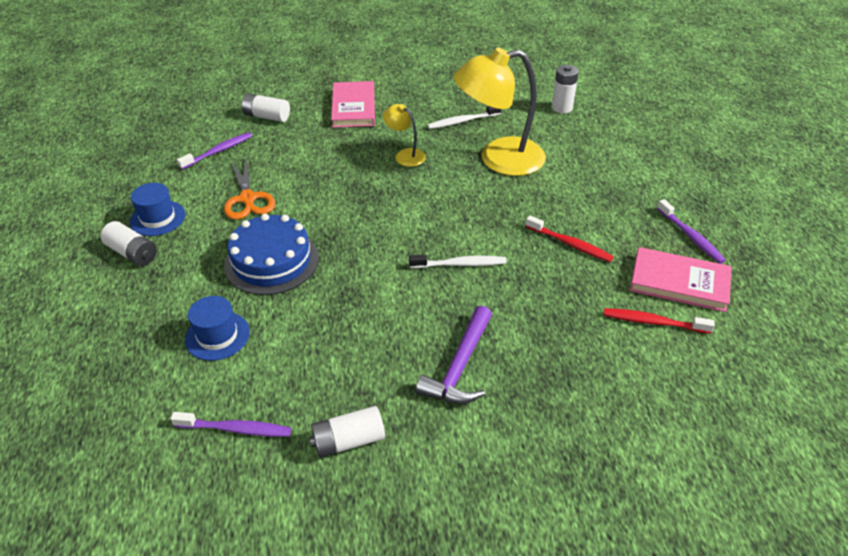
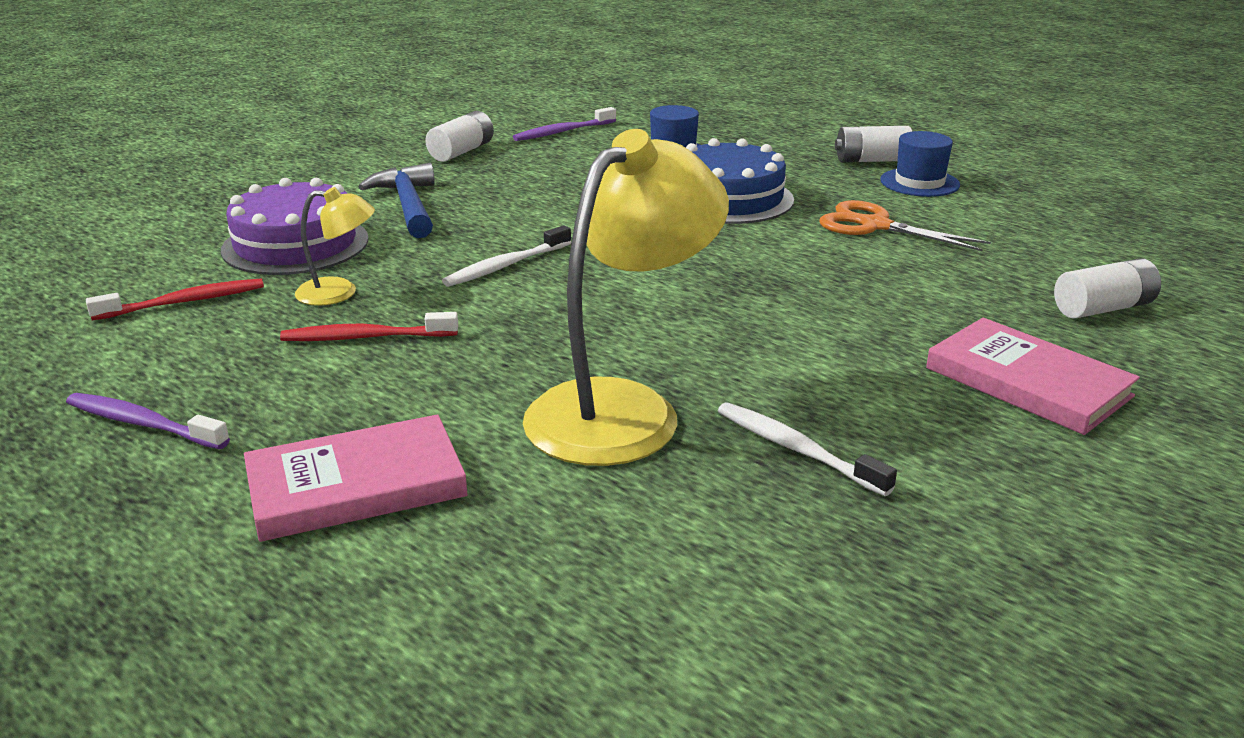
camera: 140 degrees right, 15 degrees down
purple toothbrush [177,132,252,170] -> none
yellow lamp [383,104,426,167] -> yellow lamp moved to [295,187,375,306]
purple hammer [416,306,492,404] -> blue hammer [358,163,435,238]
white toothbrush [427,106,501,129] -> white toothbrush turned 75 degrees counterclockwise [718,403,897,496]
white battery [552,65,579,113] -> none
pink book [630,247,732,312] -> pink book moved to [244,414,468,542]
none -> purple cake [221,178,369,275]

